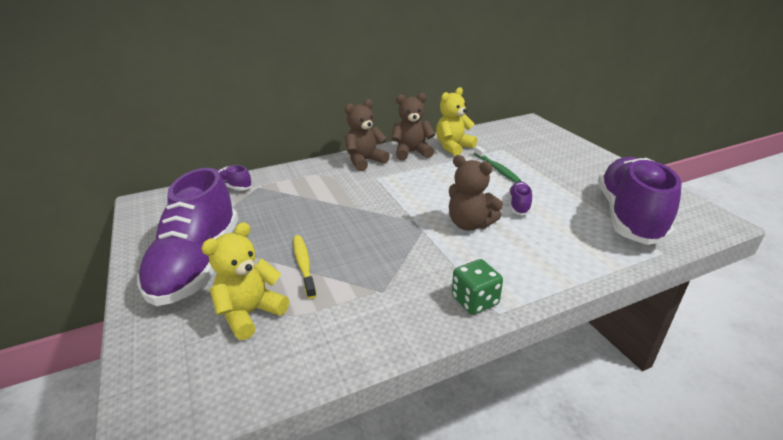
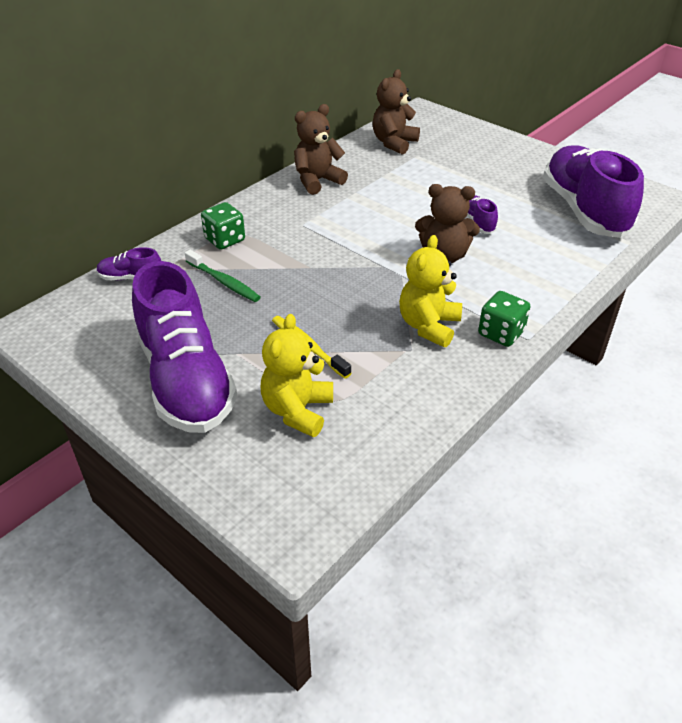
camera: 25 degrees left, 10 degrees up
brown teddy bear [345,99,390,171] -> brown teddy bear moved to [372,69,420,155]
yellow teddy bear [436,87,477,156] -> yellow teddy bear moved to [399,235,462,347]
green toothbrush [474,146,521,183] -> green toothbrush moved to [185,250,261,302]
none -> green dice [201,202,245,250]

